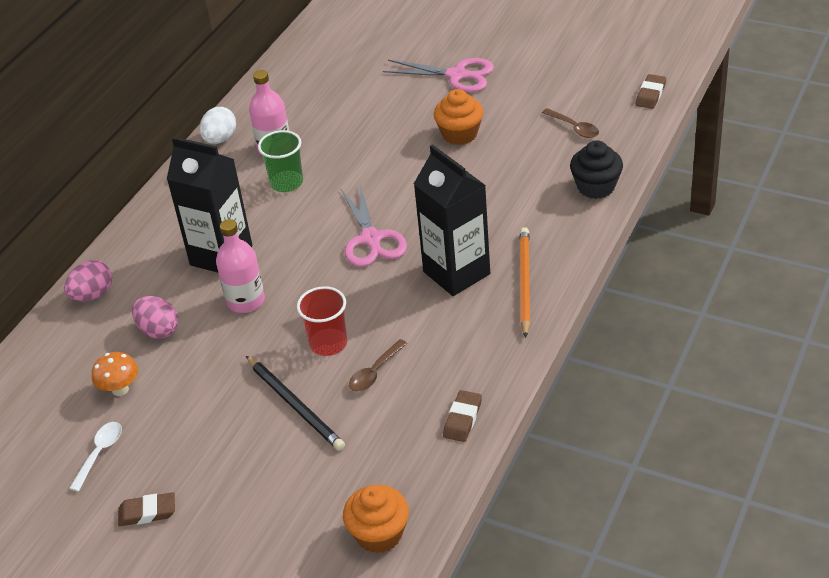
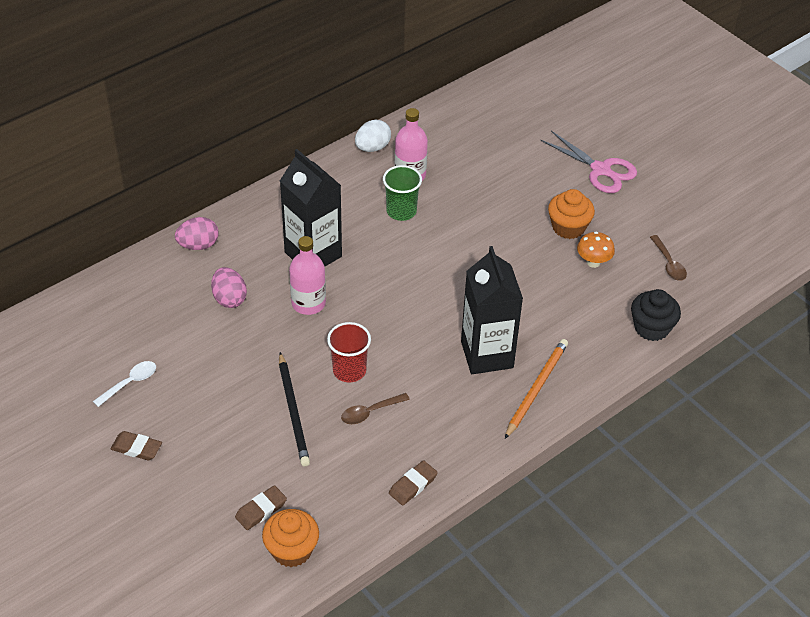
camera: 20 degrees right, 5 degrees up
orange mushroom [92,352,138,396] -> orange mushroom moved to [577,232,615,268]
pink scissors [341,185,407,267] -> none
brown eraser [636,74,666,109] -> brown eraser moved to [235,485,287,530]

